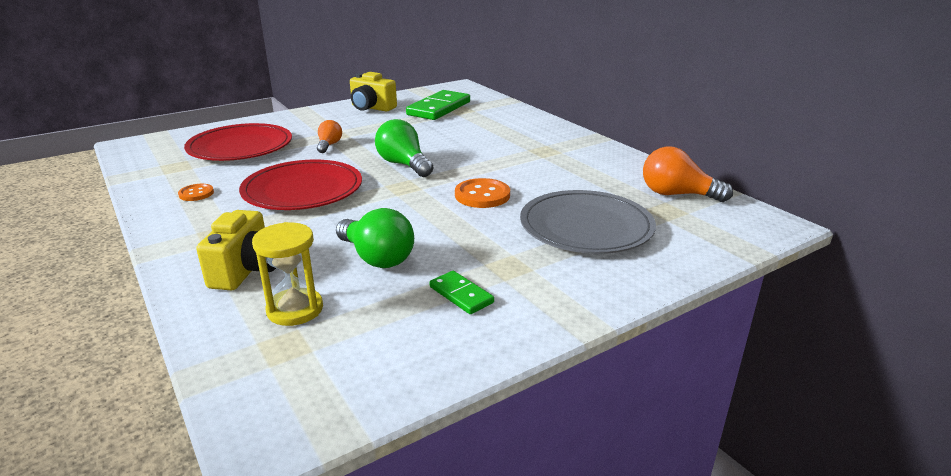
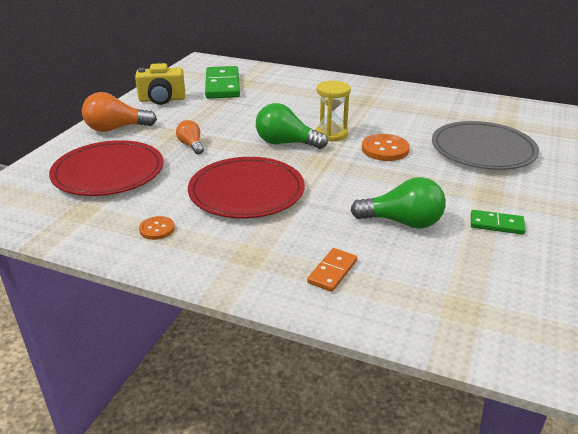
camera: 35 degrees left, 5 degrees up
yellow camera [196,210,276,290] -> orange domino [307,248,357,292]
yellow hourglass [252,222,323,326] -> yellow hourglass moved to [316,81,351,141]
orange light bulb [643,146,733,202] -> orange light bulb moved to [82,92,157,132]

